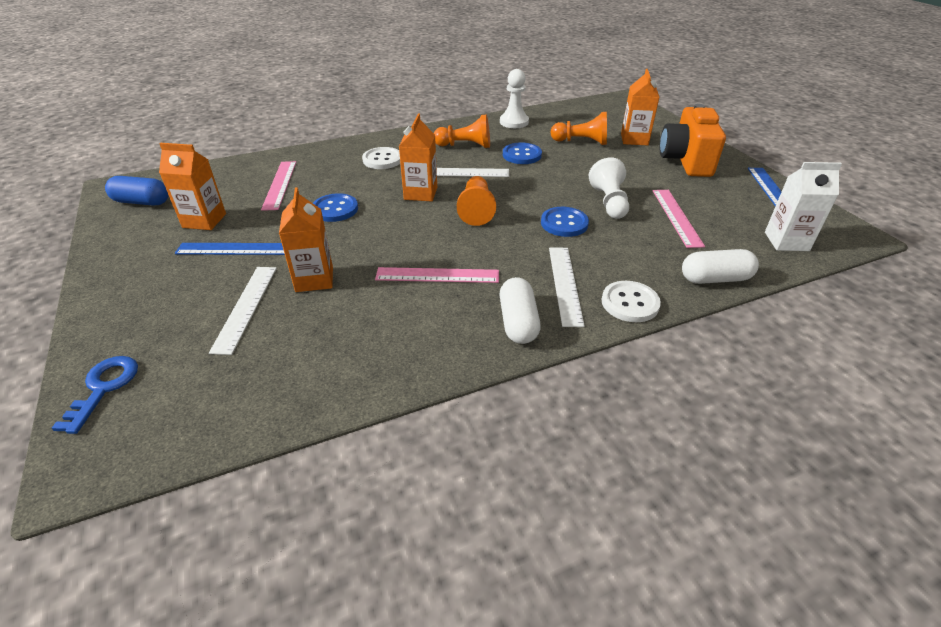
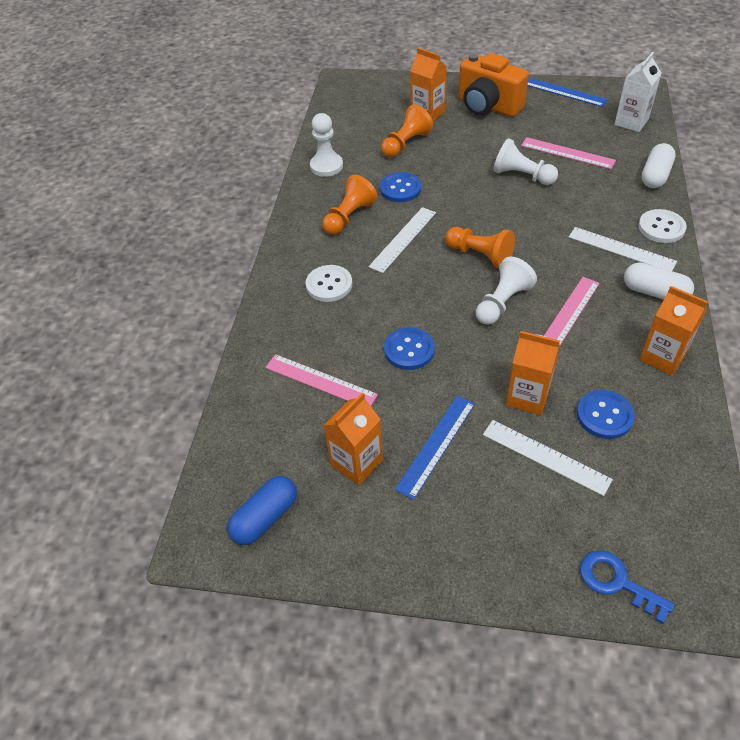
camera: 55 degrees left, 10 degrees up
orange carton [399,114,437,201] -> orange carton moved to [639,286,708,376]
blue button [541,207,589,237] -> blue button moved to [577,390,635,439]
none -> white pawn [476,257,537,325]

